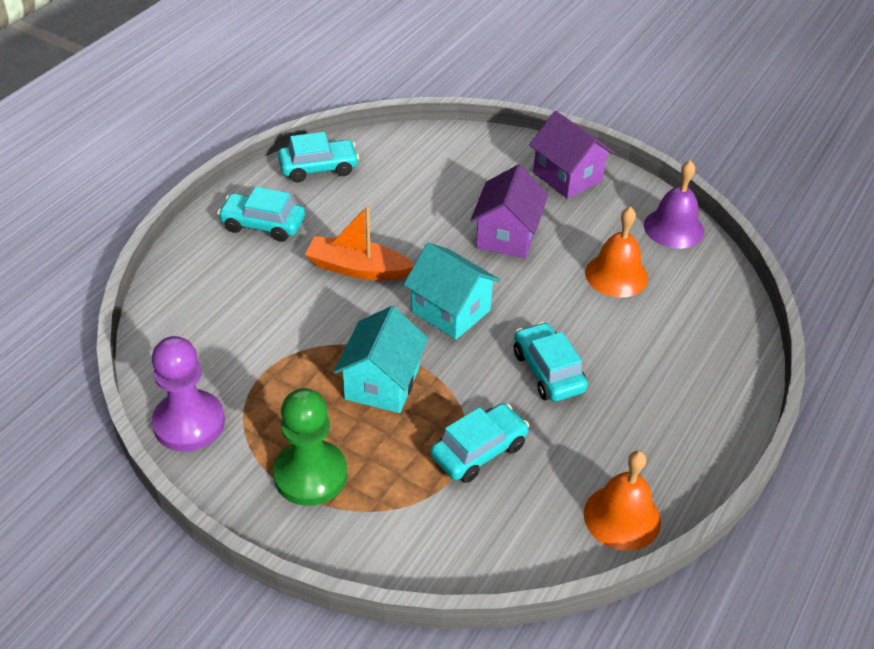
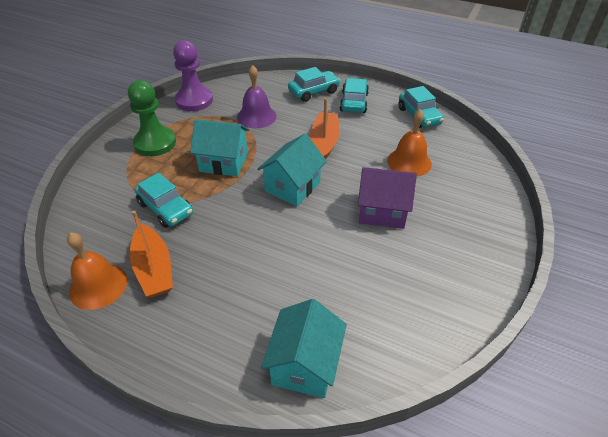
camera: 85 degrees right, 0 degrees up
turquoise car [514,322,588,402] -> turquoise car moved to [288,67,340,102]
purple house [529,111,614,199] -> none
orange bell [585,207,648,298] -> orange bell moved to [387,109,432,177]
purple bell [644,160,704,249] -> purple bell moved to [237,65,277,128]
none -> orange boat [130,211,173,297]
none -> turquoise house [261,299,347,398]

